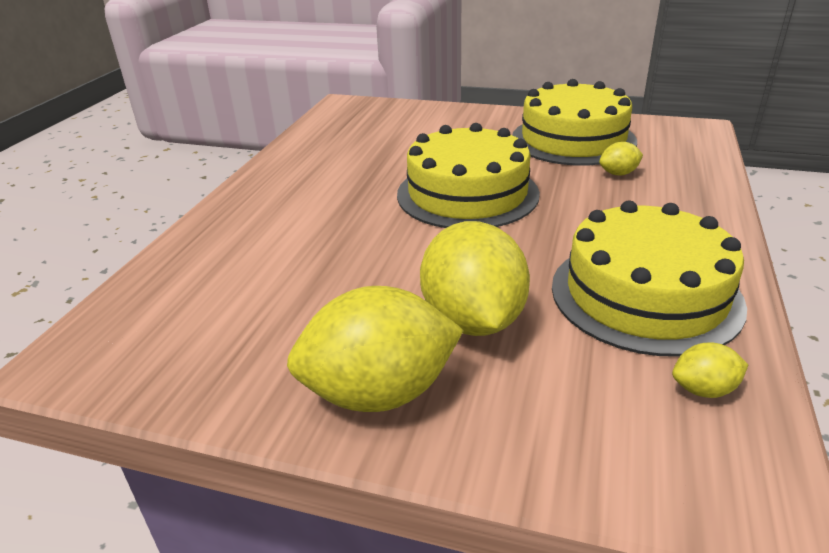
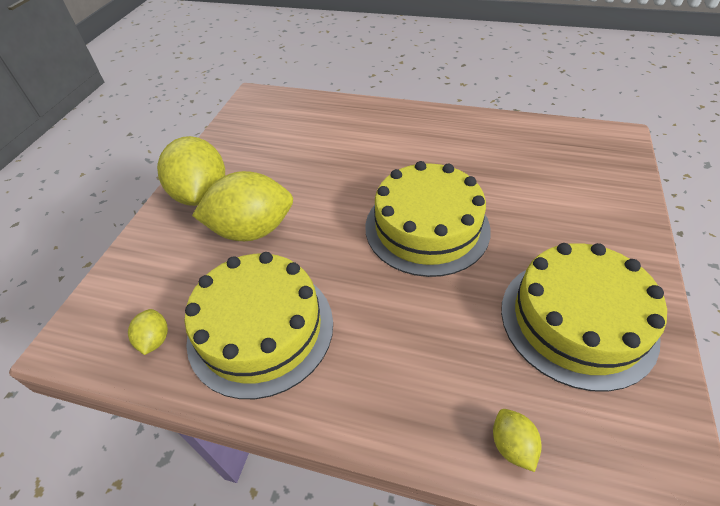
camera: 90 degrees right, 15 degrees up
yellow lemon [599,142,643,175] -> yellow lemon moved to [493,409,542,472]

